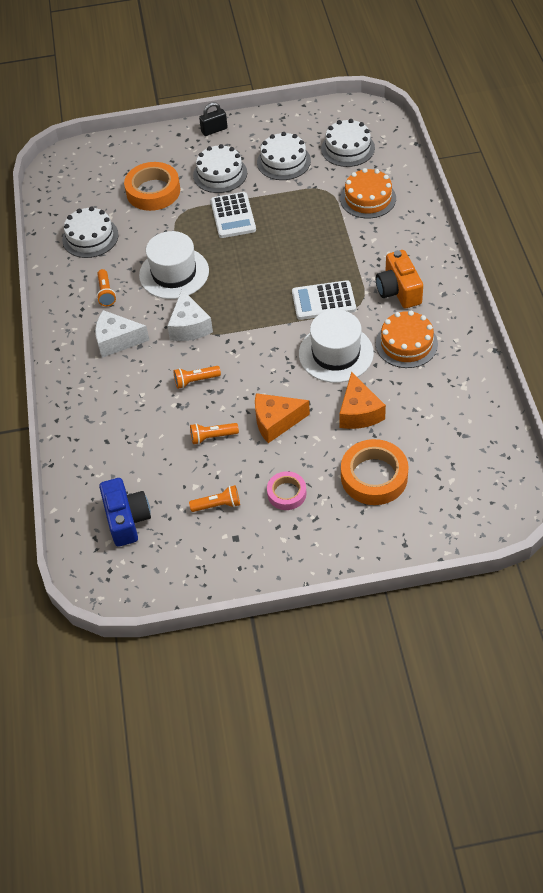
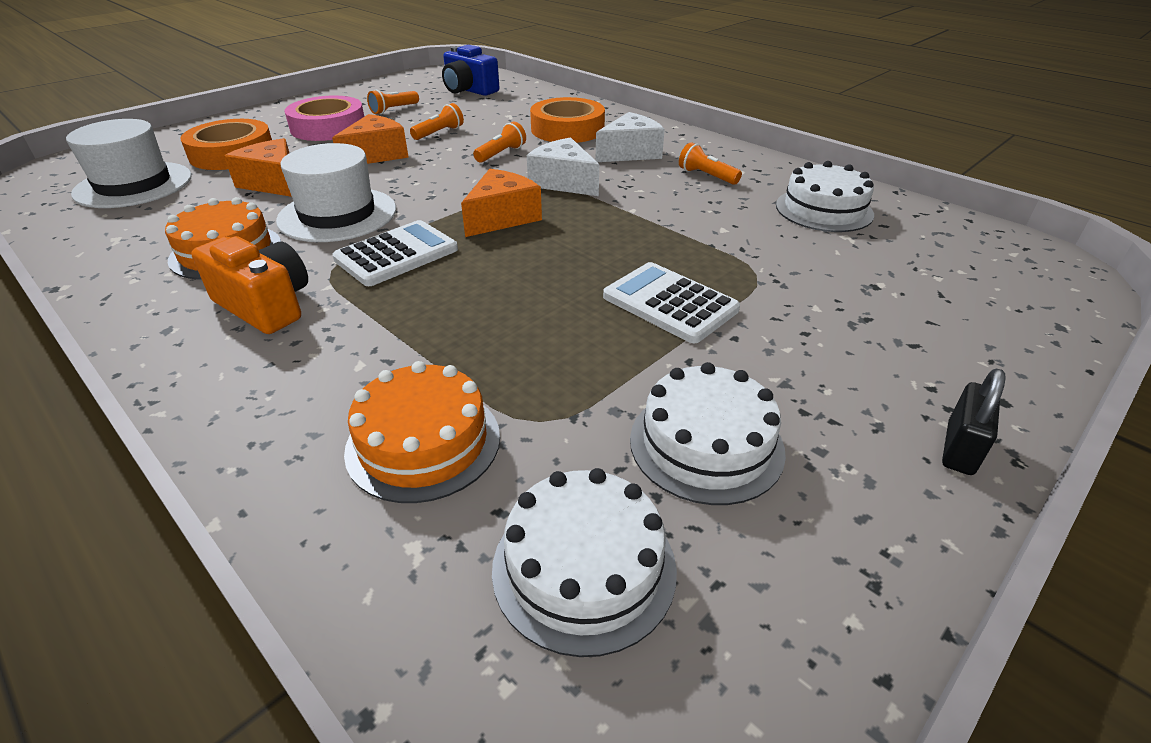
camera: 140 degrees right, 15 degrees down
orange tape [124,162,180,211] -> orange tape moved to [530,97,605,143]
white hat [139,231,209,299] -> white hat moved to [66,119,192,208]
white cake [193,144,247,193] -> none
pink tape [267,471,306,510] -> pink tape [284,96,364,141], size x1.71
none -> orange cheese [461,169,542,237]

